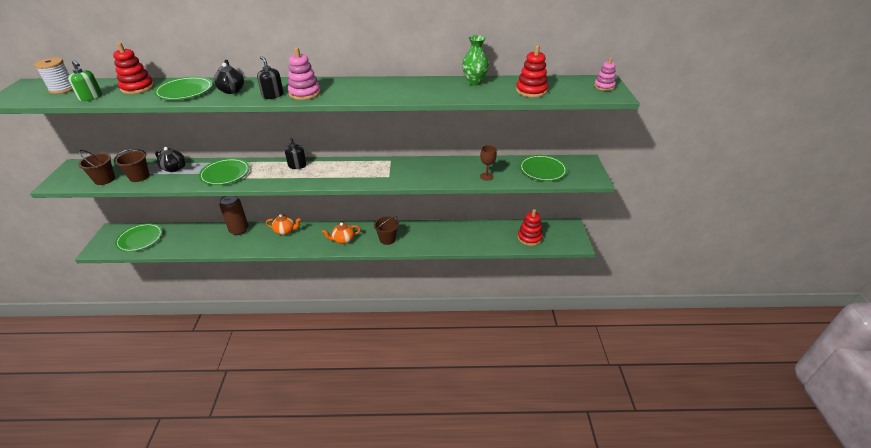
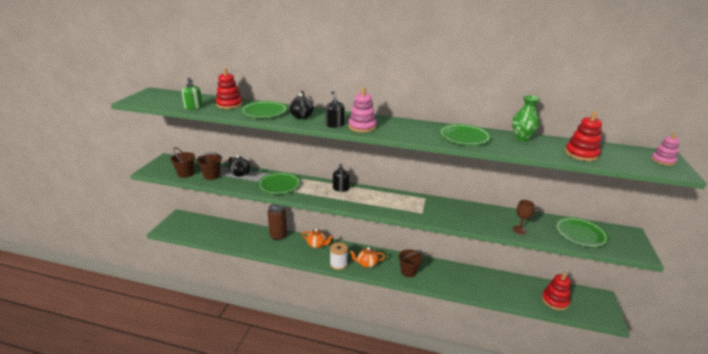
camera: 15 degrees right, 10 degrees down
white spool [34,57,73,94] -> white spool moved to [330,242,348,270]
green plate [115,223,163,252] -> green plate moved to [439,124,491,145]

